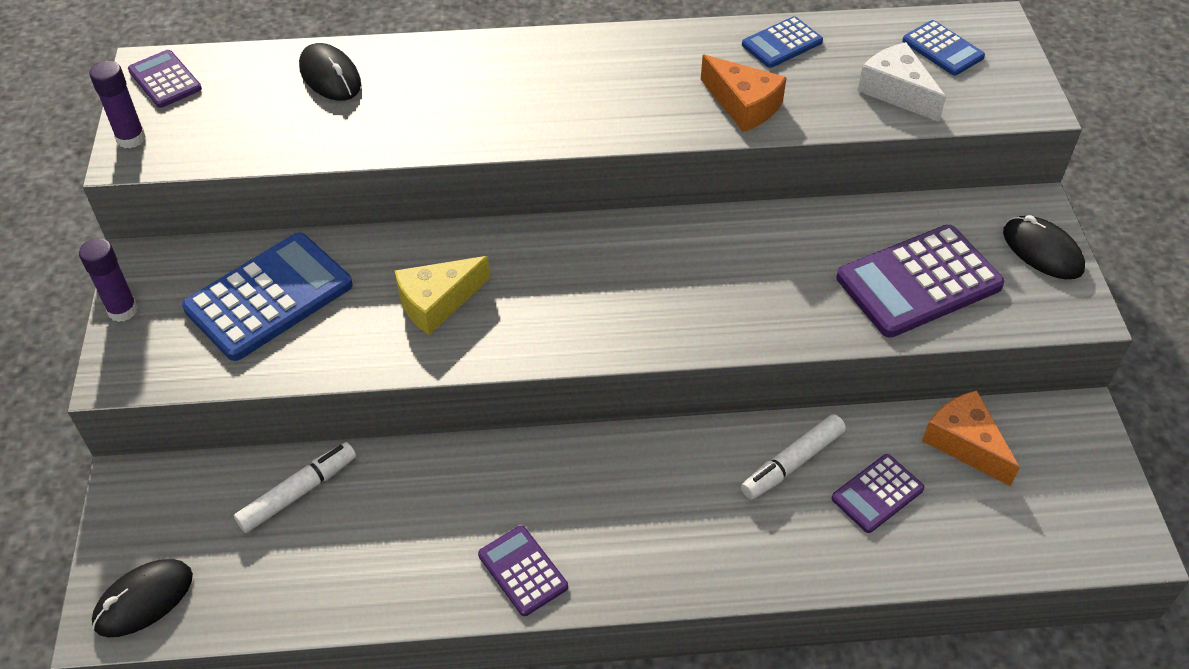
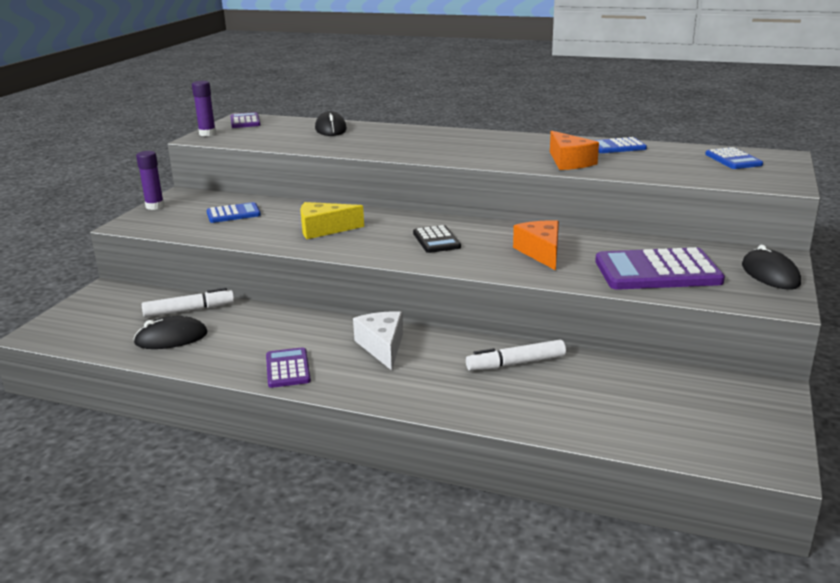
camera: 25 degrees right, 25 degrees down
black mouse [92,559,193,638] -> black mouse moved to [133,316,208,349]
blue calculator [182,233,353,361] -> blue calculator [207,202,261,223], size x0.54
purple calculator [831,454,924,533] -> none
white cheese [857,42,946,122] -> white cheese moved to [353,311,403,370]
orange cheese [922,390,1020,486] -> orange cheese moved to [513,220,559,270]
none -> black calculator [413,225,461,253]

